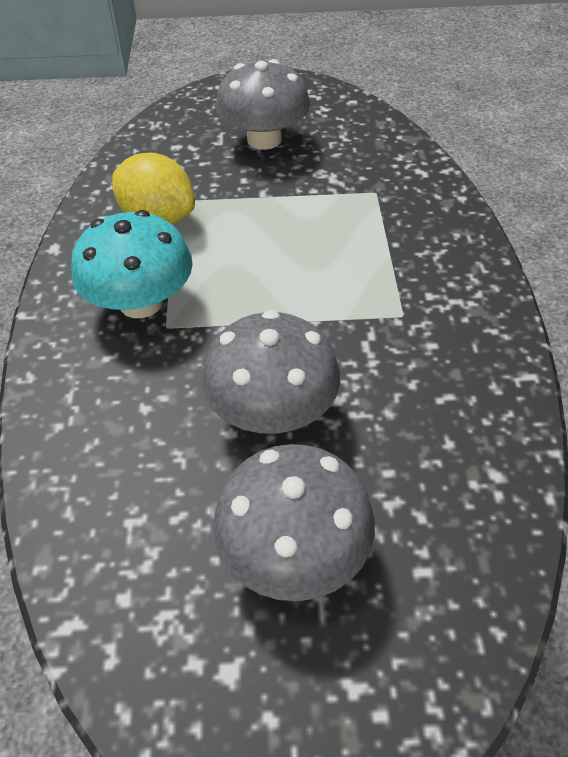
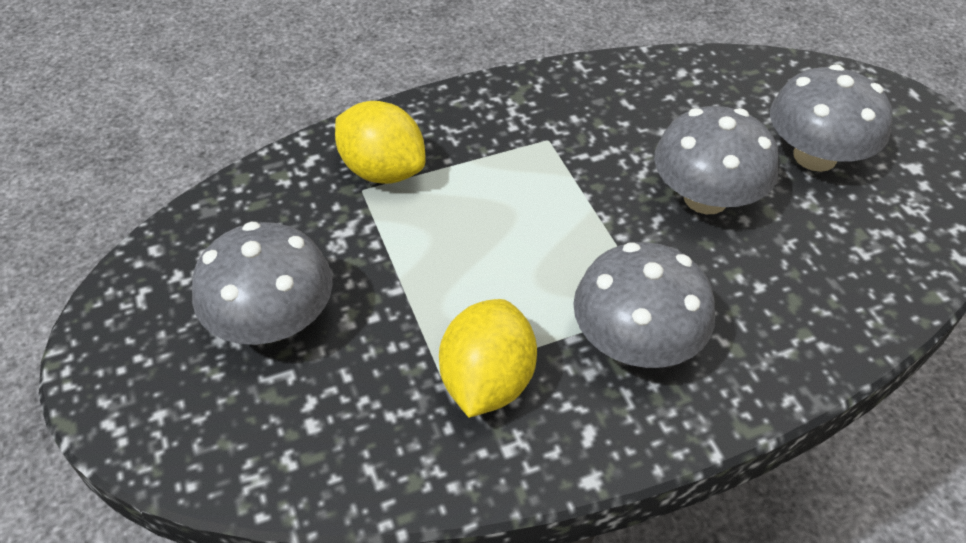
camera: 110 degrees left, 0 degrees up
turquoise mushroom [71,210,193,318] -> grey mushroom [573,242,715,368]
none -> yellow lemon [335,101,426,184]

